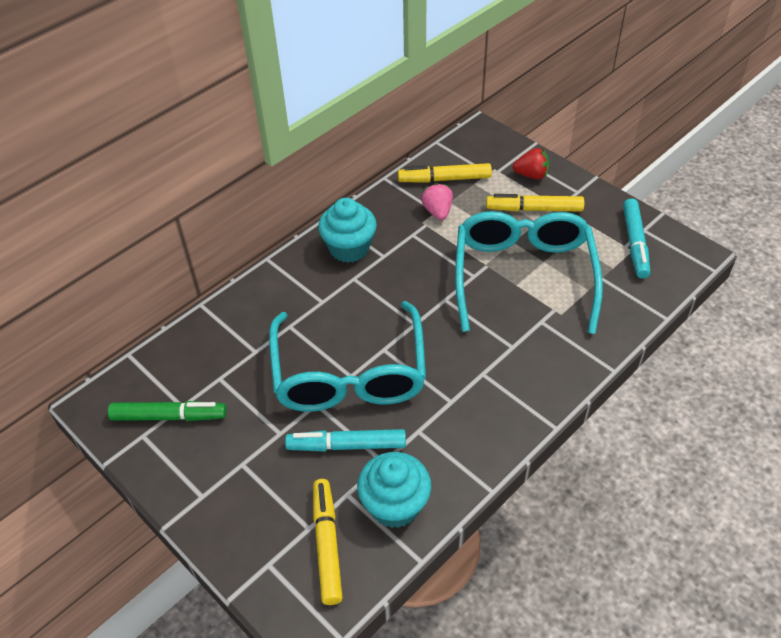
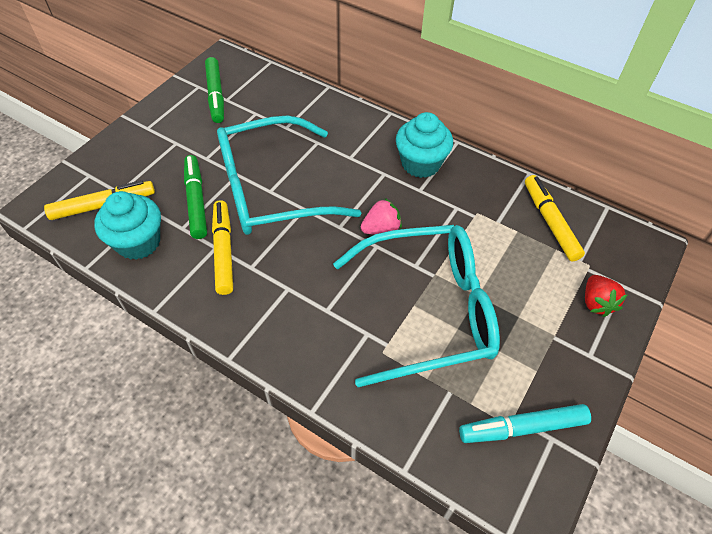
camera: 75 degrees right, 5 degrees up
turquoise marker [285,429,406,451] -> green marker [184,155,207,239]
pink strawberry [421,183,453,220] -> pink strawberry moved to [361,198,402,235]
yellow marker [486,194,584,212] -> yellow marker moved to [212,200,233,295]

